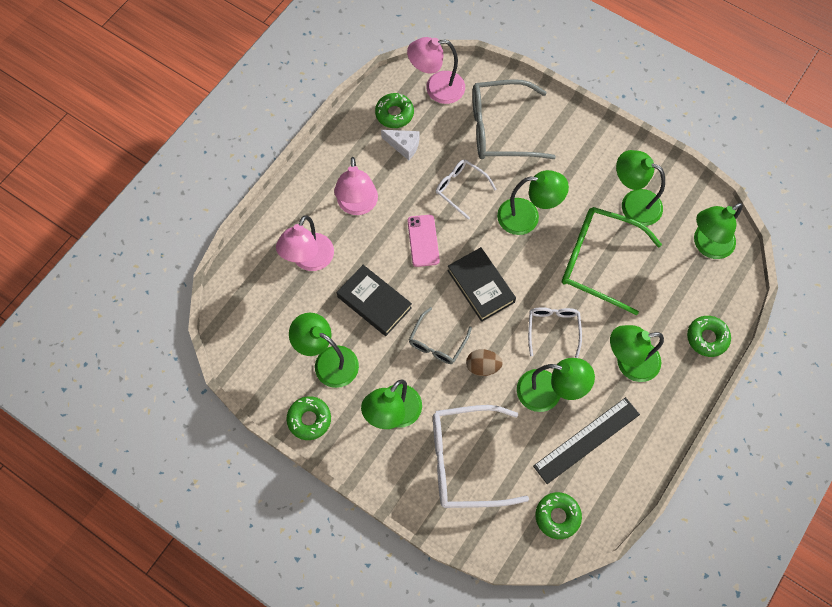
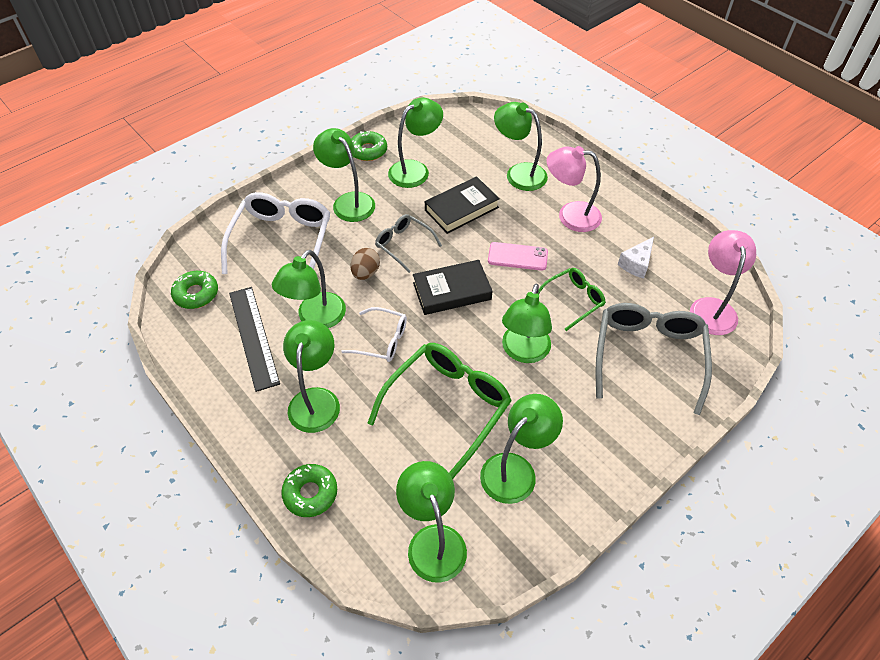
camera: 105 degrees right, 15 degrees down
pink lamp [276,215,334,271] -> green lamp [494,102,548,191]
green donut [375,93,414,128] -> none
white glasses [436,160,497,220] -> green glasses [538,268,606,331]

